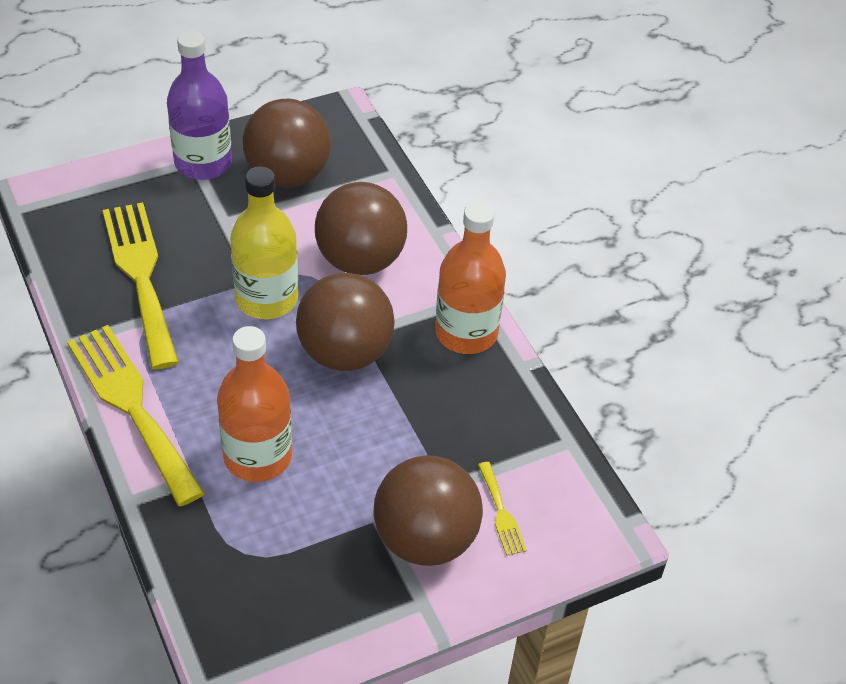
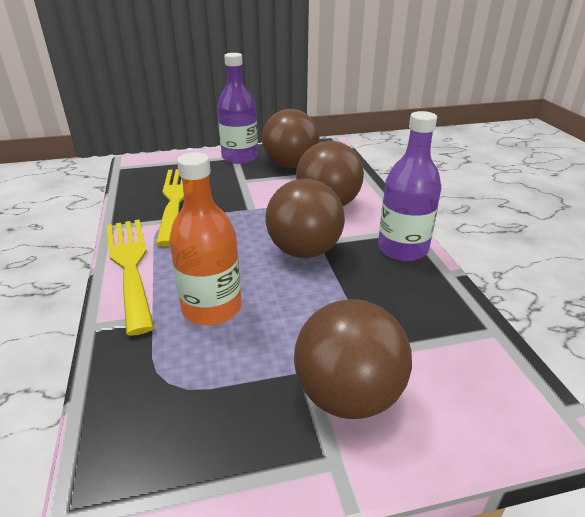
camera: 15 degrees right, 15 degrees down
yellow bottle [230,166,298,319] -> none
orange bottle [435,202,506,354] -> purple bottle [378,111,441,261]
yellow fork [478,462,527,556] -> none

